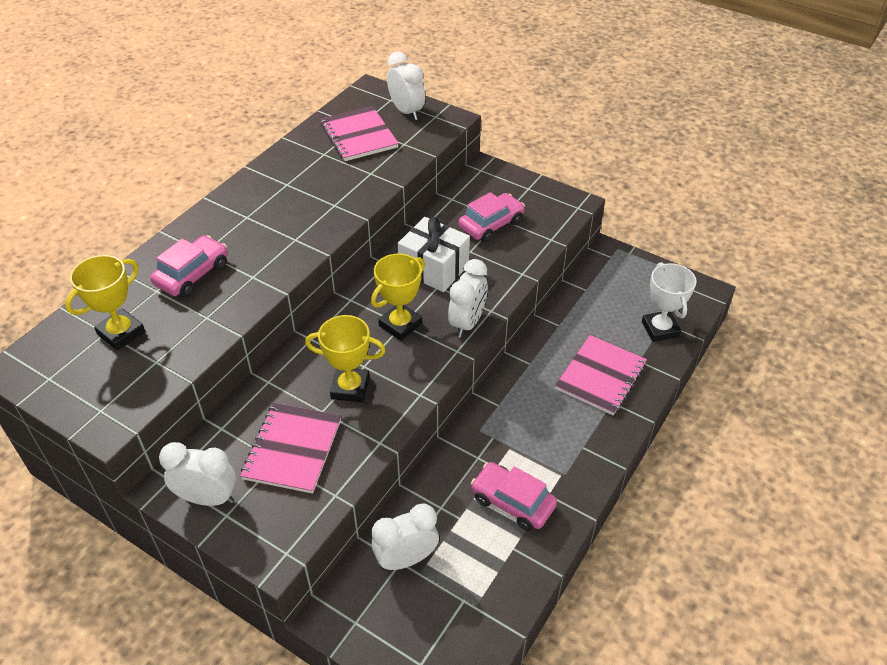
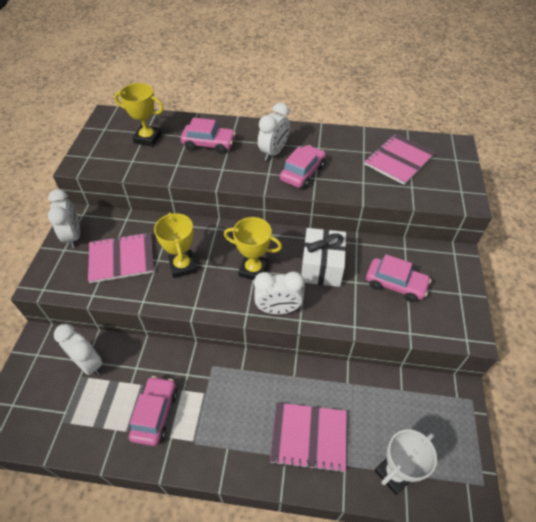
camera: 65 degrees right, 5 degrees up
white clock [387,52,425,120] -> white clock moved to [258,103,290,161]
none -> pink car [280,145,326,189]

